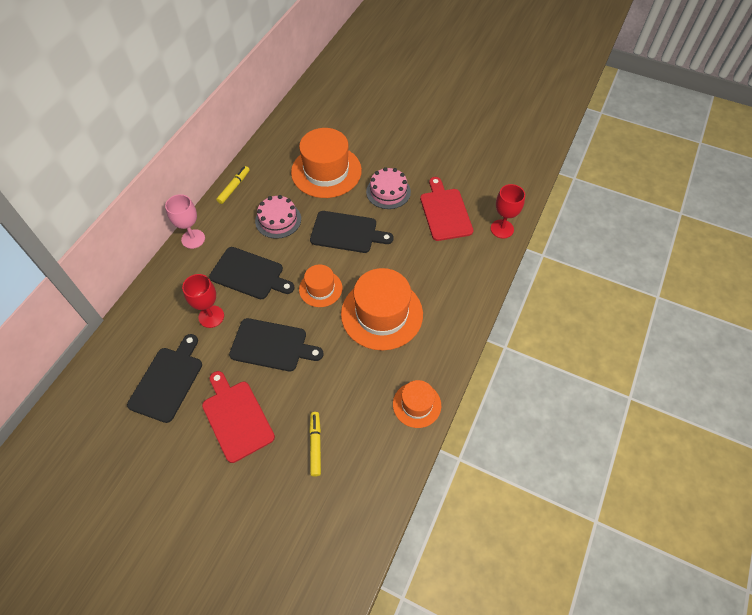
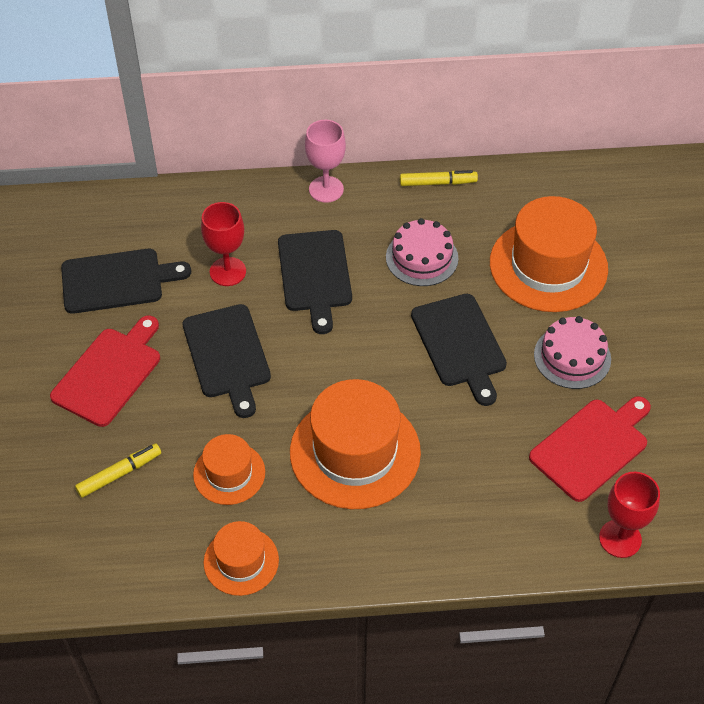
camera: 60 degrees right, 5 degrees down
orange hat [299,265,342,307] -> orange hat moved to [193,434,265,505]

